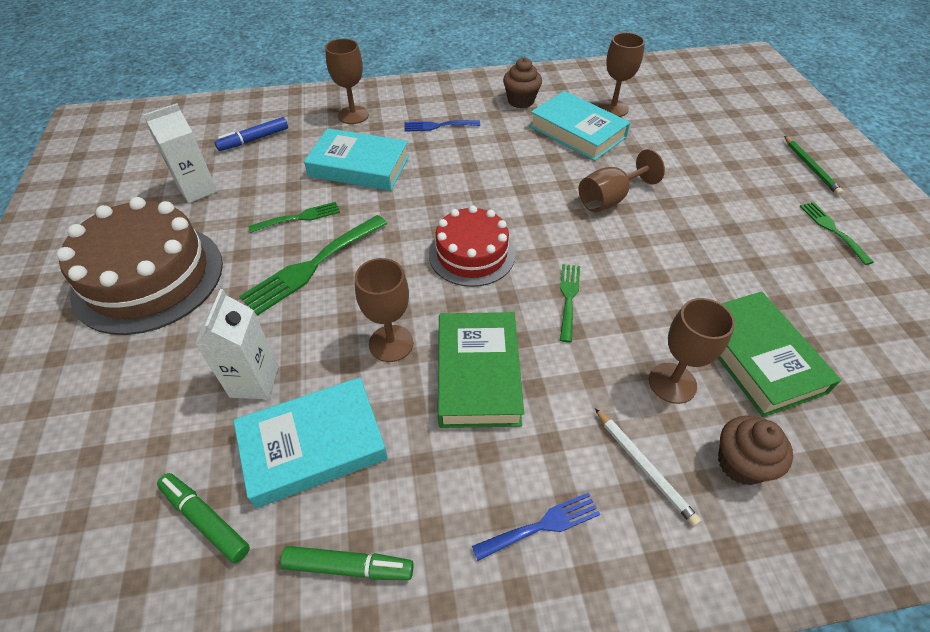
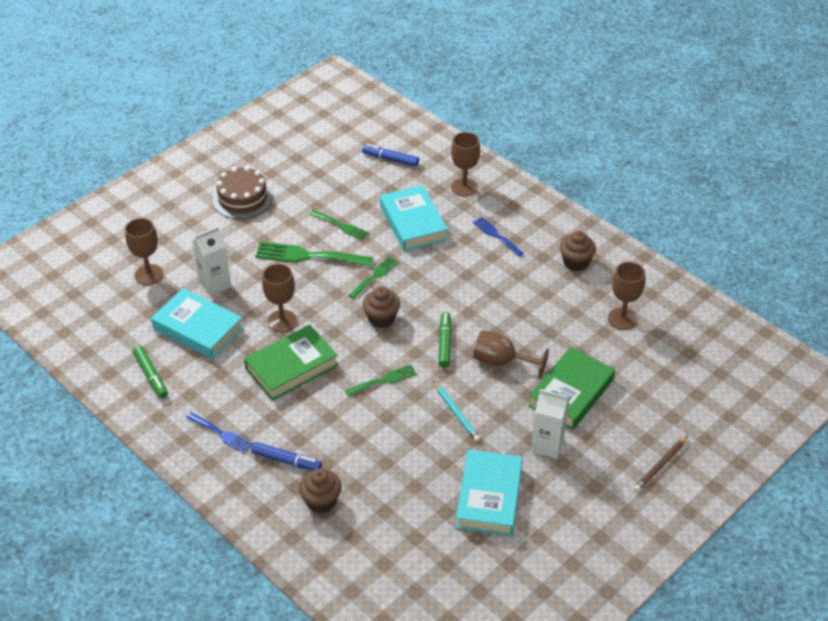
camera: 55 degrees right, 5 degrees down
brown cake [56,197,223,335] -> brown cake [213,166,273,219], size x0.63
white carton [143,103,217,203] -> white carton moved to [531,389,569,458]
green marker [157,473,250,563] -> green marker moved to [439,312,452,368]
red cake [429,205,515,287] -> brown cupcake [362,286,400,328]
turquoise book [530,91,630,161] -> turquoise book moved to [456,450,523,536]
white pencil [595,408,701,527] -> blue marker [251,442,322,470]
brown goblet [649,298,735,404] -> brown goblet moved to [125,218,164,285]
green book [718,291,841,417] -> green book moved to [528,347,615,430]
green pencil [784,136,844,196] -> brown pencil [634,435,688,492]
green fork [800,202,874,265] -> green fork moved to [348,256,399,299]
none -> turquoise pencil [433,380,480,442]

